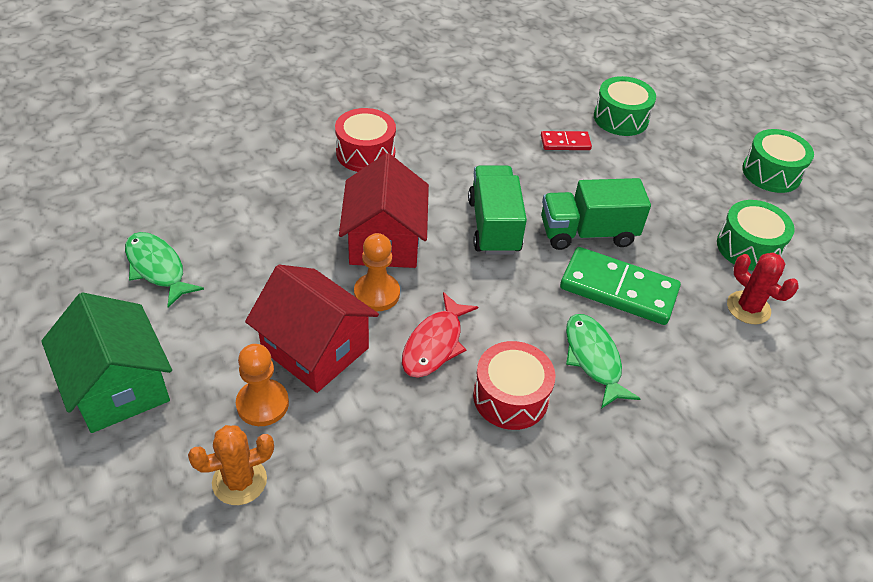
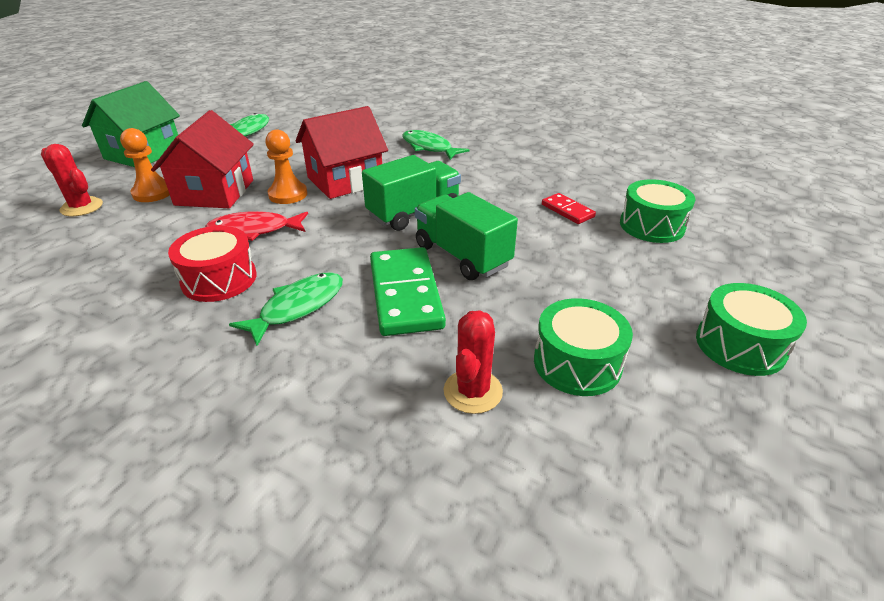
camera: 60 degrees right, 10 degrees down
orange cactus [188,425,274,505] -> red cactus [41,144,103,216]
red drum [335,108,396,172] -> green fish [402,130,469,160]

